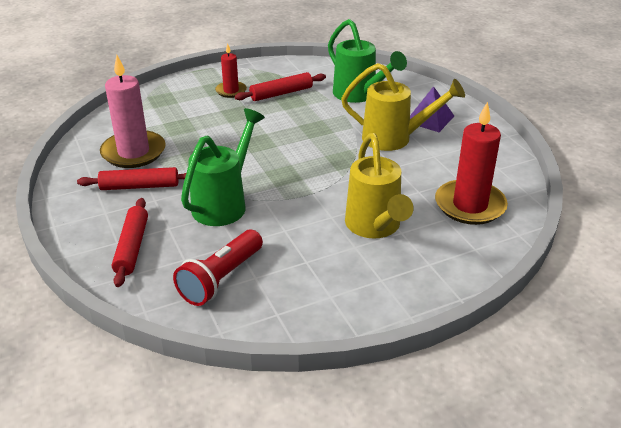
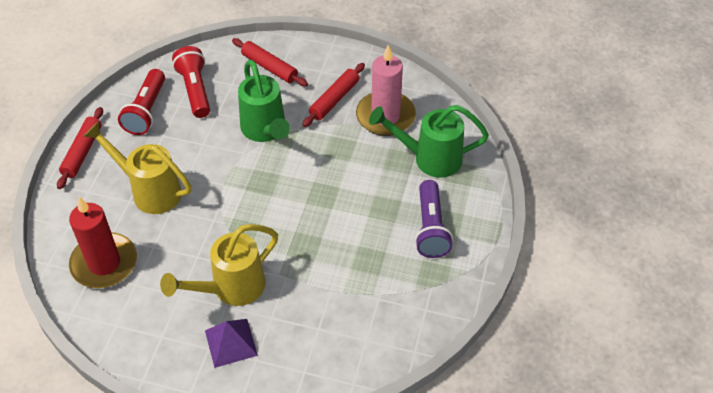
camera: 130 degrees right, 15 degrees up
red candle [215,44,247,98] -> purple flashlight [415,180,453,258]
red rolling pin [235,72,326,101] -> red rolling pin moved to [57,107,103,189]
green watering can [328,19,407,103] -> green watering can moved to [369,105,489,178]
none -> red flashlight [118,69,165,135]

